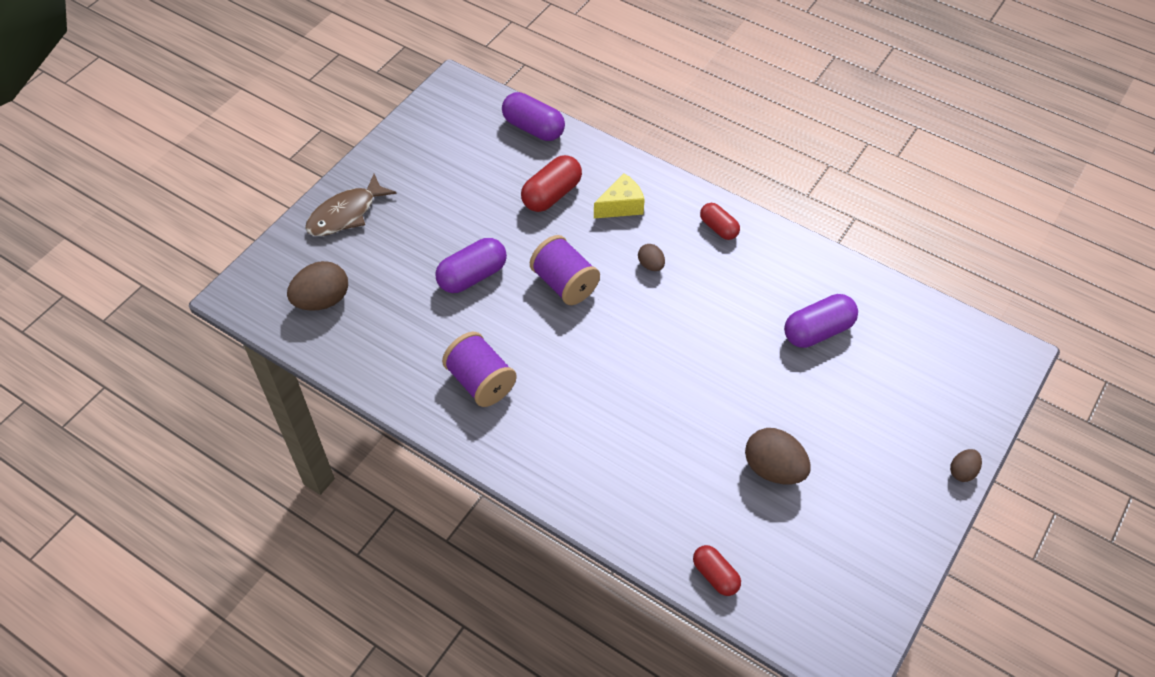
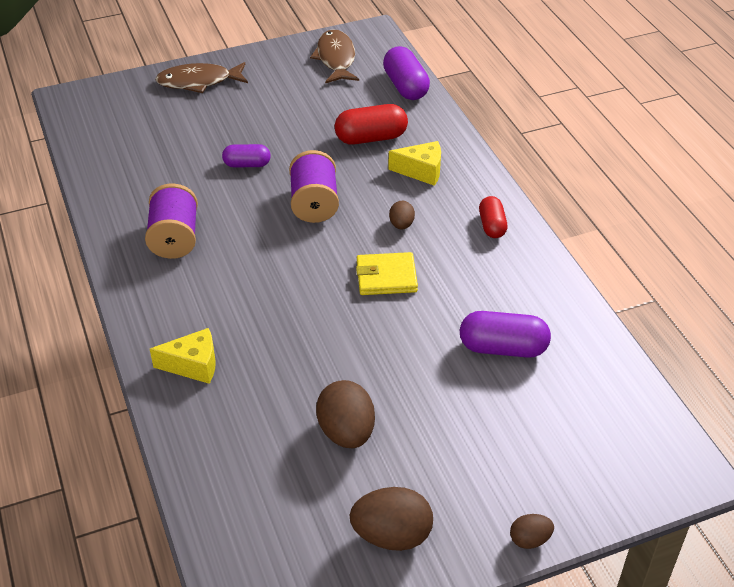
camera: 35 degrees right, 10 degrees down
brown egg [287,261,348,311] -> brown egg moved to [349,487,433,551]
purple capsule [435,238,507,293] -> purple capsule [222,144,271,168], size x0.63
red capsule [693,545,741,596] -> none
none -> yellow cheese [150,328,216,384]
none -> brown fish [310,29,359,84]
none -> yellow wallet [356,252,418,295]

